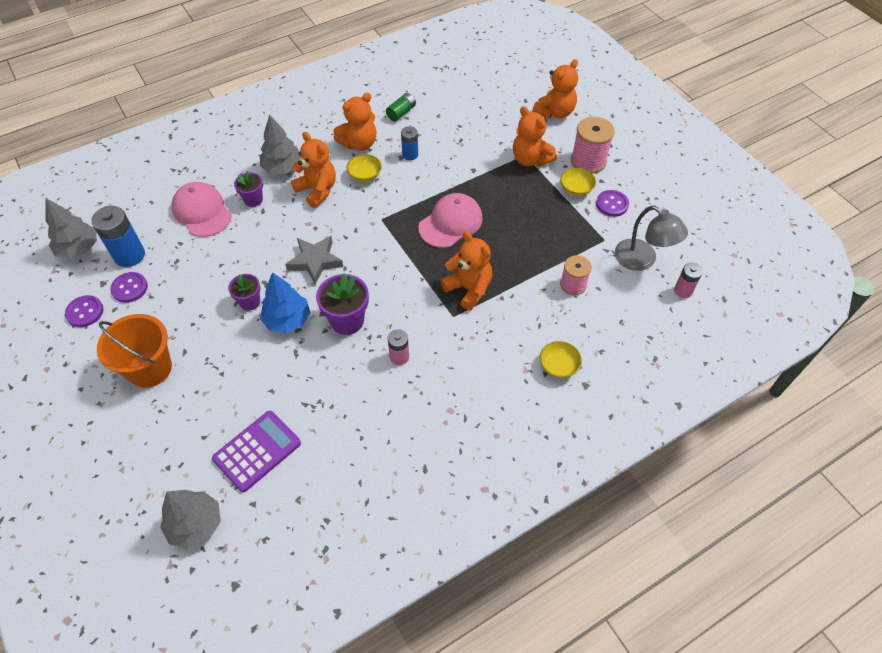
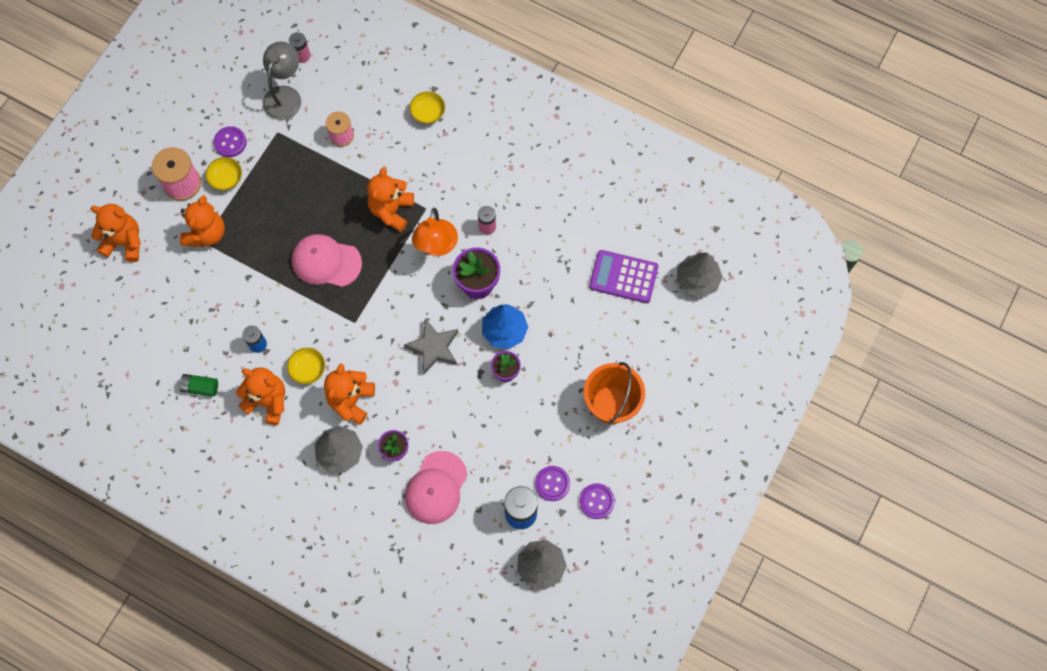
camera: 120 degrees left, 15 degrees up
none -> orange lamp [412,208,458,256]

